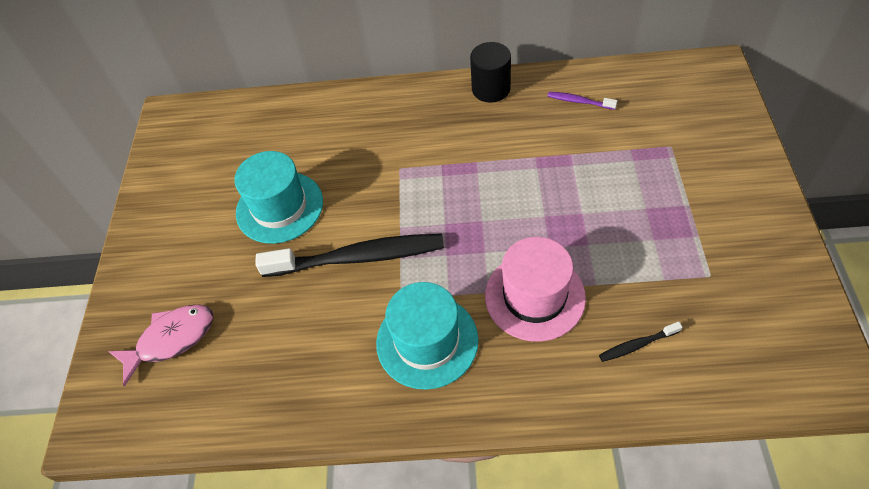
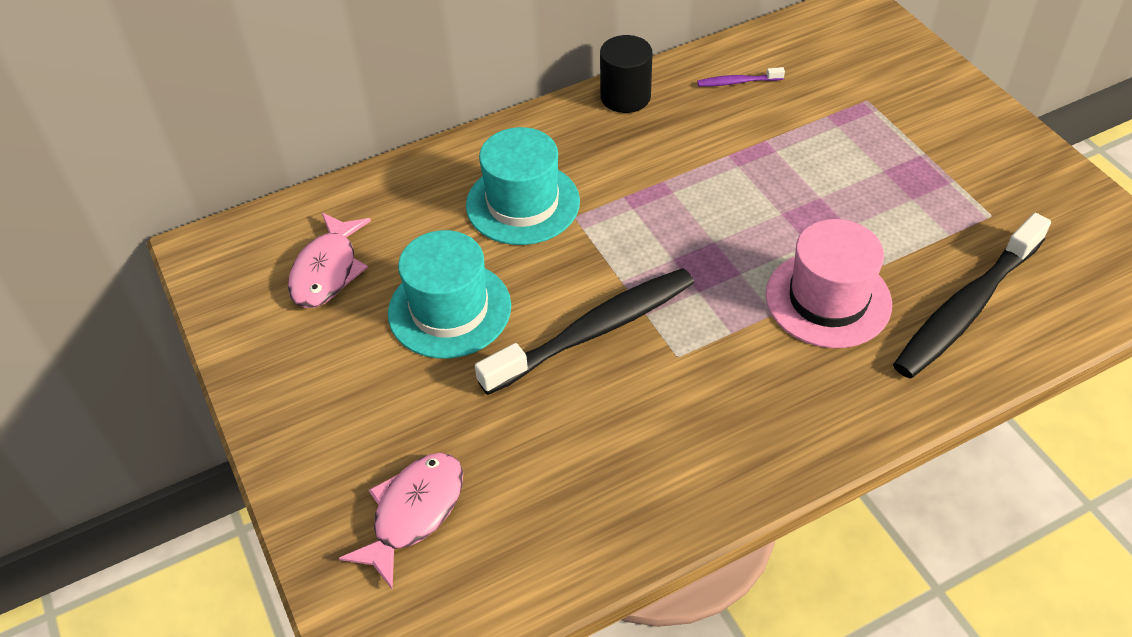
camera: 30 degrees left, 5 degrees down
turquoise hat [376,282,479,390] -> turquoise hat moved to [466,127,580,245]
black toothbrush [599,322,682,362] -> black toothbrush [893,213,1051,379], size x2.36
none -> pink fish [288,212,371,308]

